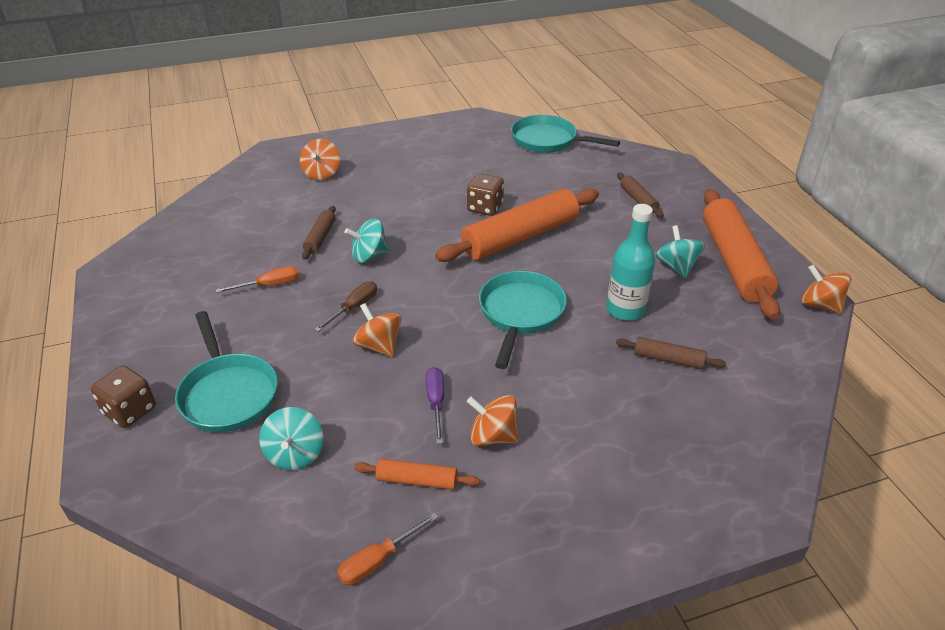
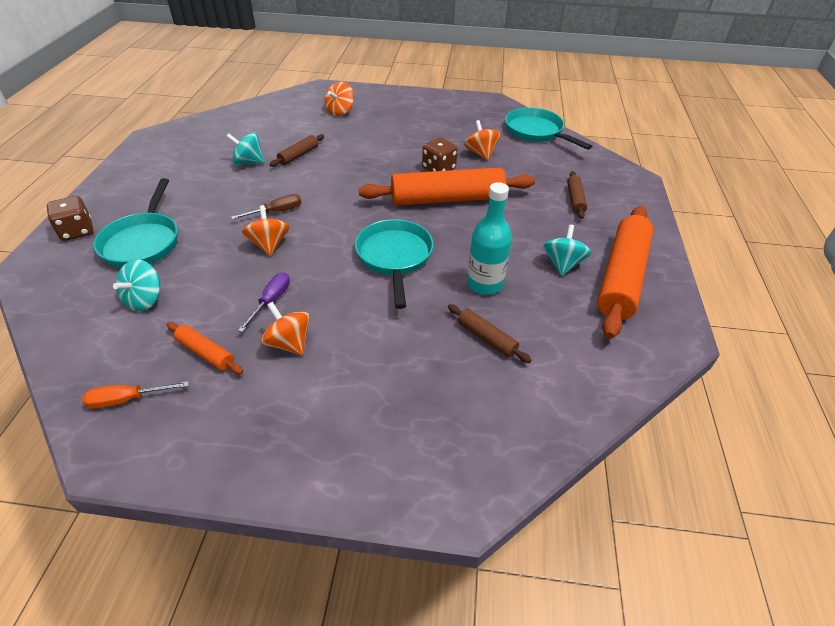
camera: 25 degrees right, 5 degrees up
orange screwdriver [215,266,299,293] -> none
turquoise spinning top [344,218,390,263] -> turquoise spinning top moved to [226,132,264,165]
turquoise pan [479,271,567,369] -> turquoise pan turned 45 degrees counterclockwise [355,219,434,309]
orange spinning top [801,265,851,314] -> orange spinning top moved to [464,120,501,160]

